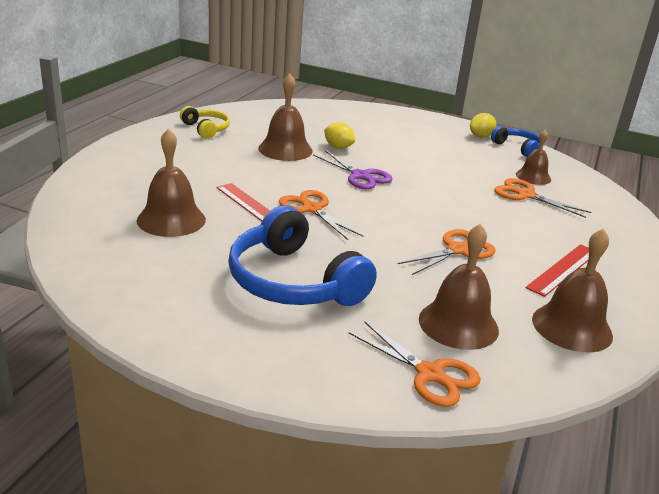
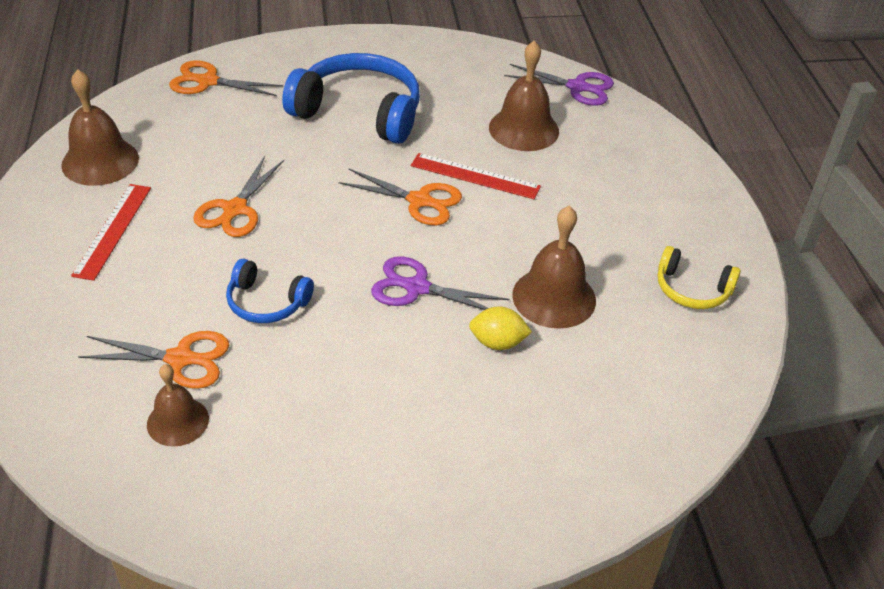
camera: 150 degrees right, 15 degrees up
brown bell [419,223,499,350] -> none
yellow lemon [470,113,497,138] -> none
blue headphones [491,126,539,157] -> blue headphones moved to [226,259,314,323]
none -> purple scissors [504,64,614,105]

